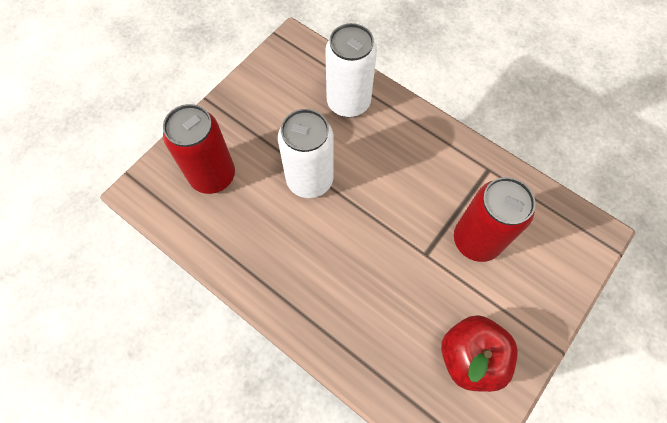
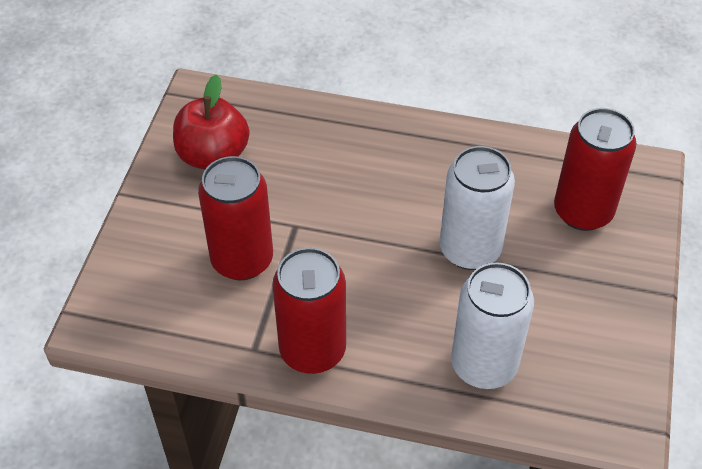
camera: 155 degrees right, 15 degrees down
none -> red can [272,247,346,374]

